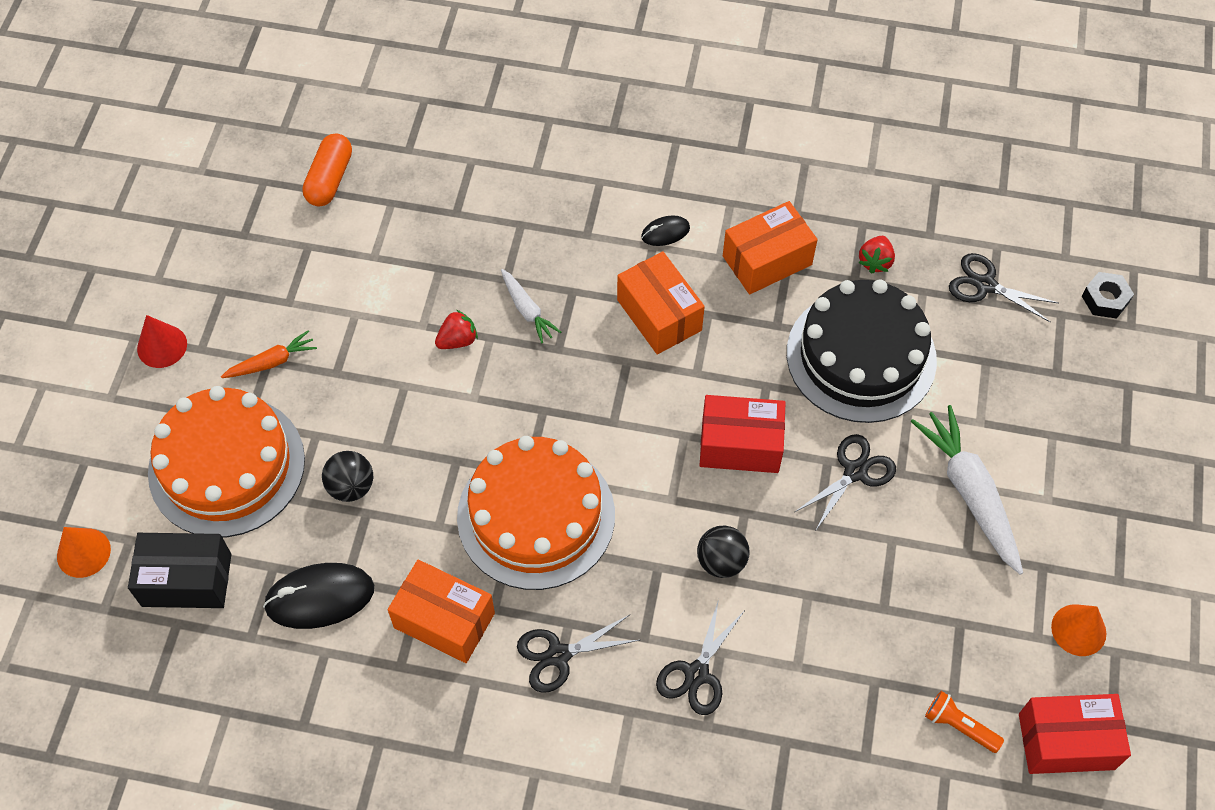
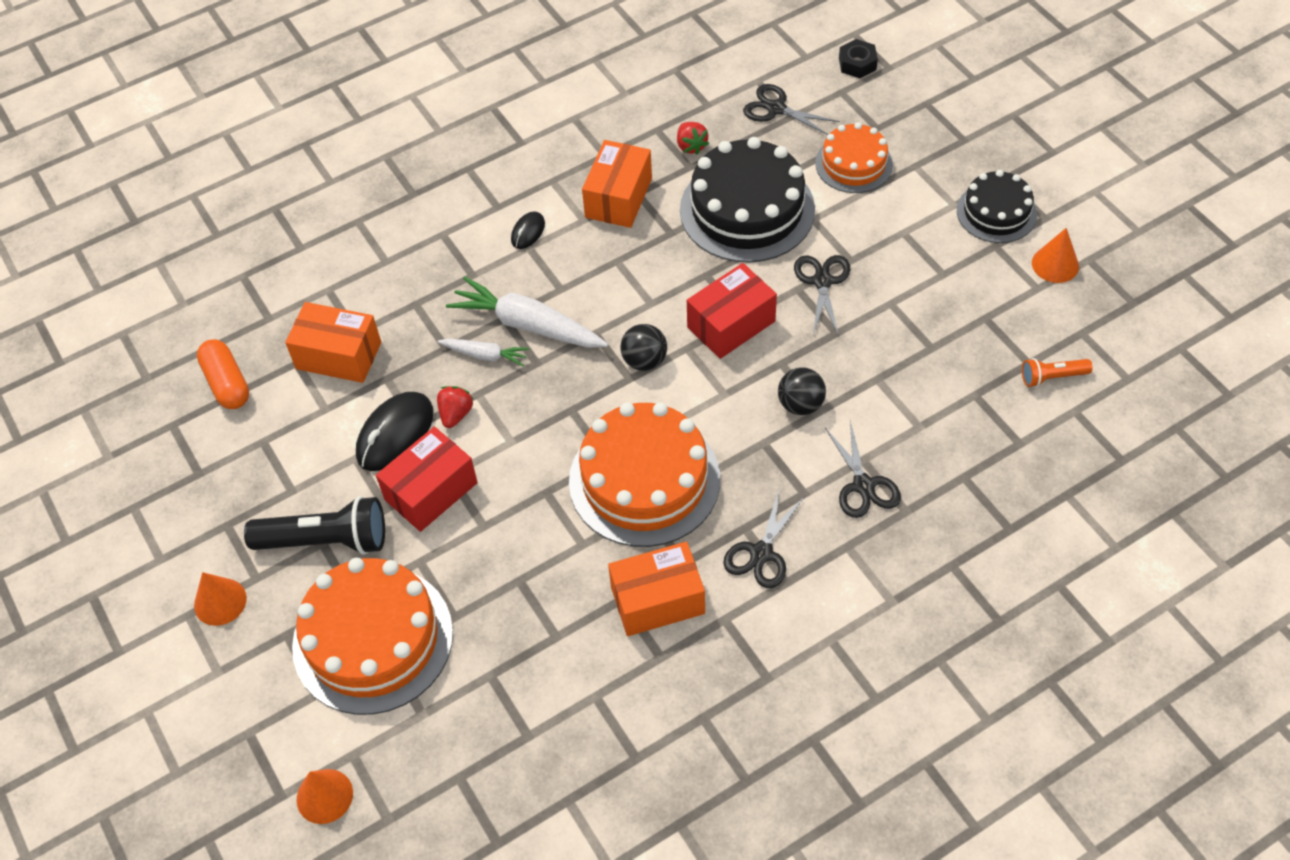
camera: 40 degrees left, 5 degrees down
black box [128,533,232,608] -> none
red cone [137,315,187,368] -> orange cone [194,572,247,626]
orange carrot [221,330,317,378] -> black flashlight [244,496,385,555]
black mouse [263,563,374,629] -> black mouse moved to [356,392,433,471]
black ball [322,451,373,502] -> black ball moved to [620,324,667,371]
orange box [617,251,705,354] -> orange box moved to [285,302,381,383]
white carrot [911,405,1023,575] -> white carrot moved to [446,276,608,348]
black scissors [949,253,1058,323] -> black scissors turned 45 degrees clockwise [743,84,840,135]
red box [1019,694,1131,774] -> red box moved to [376,427,478,532]
none -> orange cake [815,122,893,193]
none -> black cake [957,170,1037,243]

